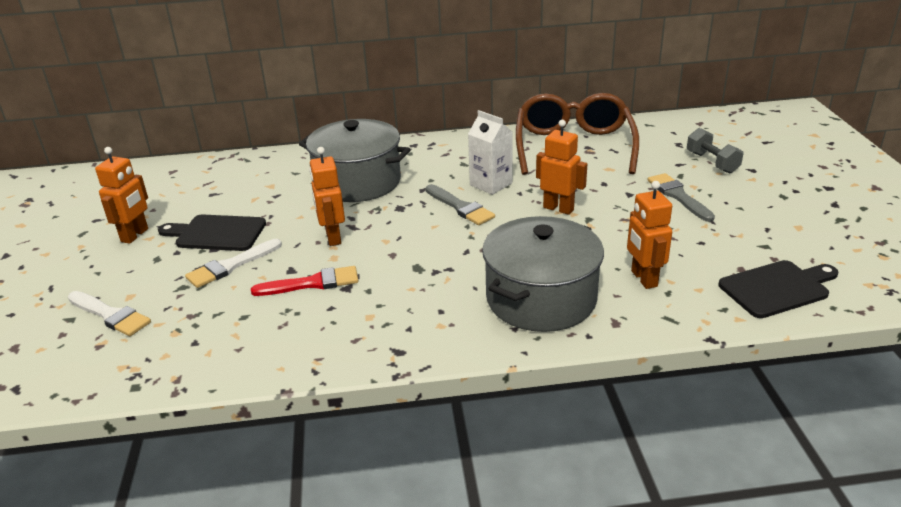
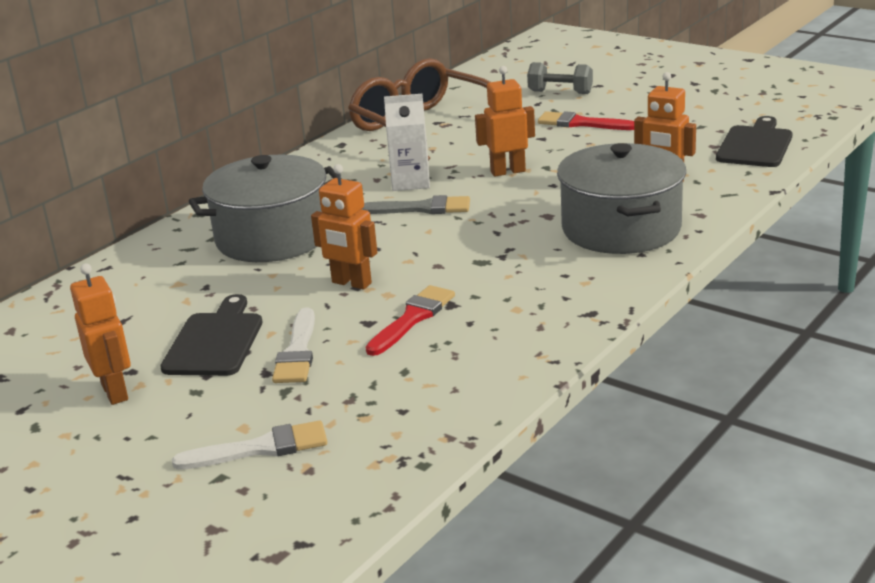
camera: 45 degrees left, 5 degrees down
black cutting board [158,215,266,251] -> black cutting board turned 135 degrees clockwise [160,294,263,376]
grey brush [648,173,715,222] -> red brush [538,111,634,130]

